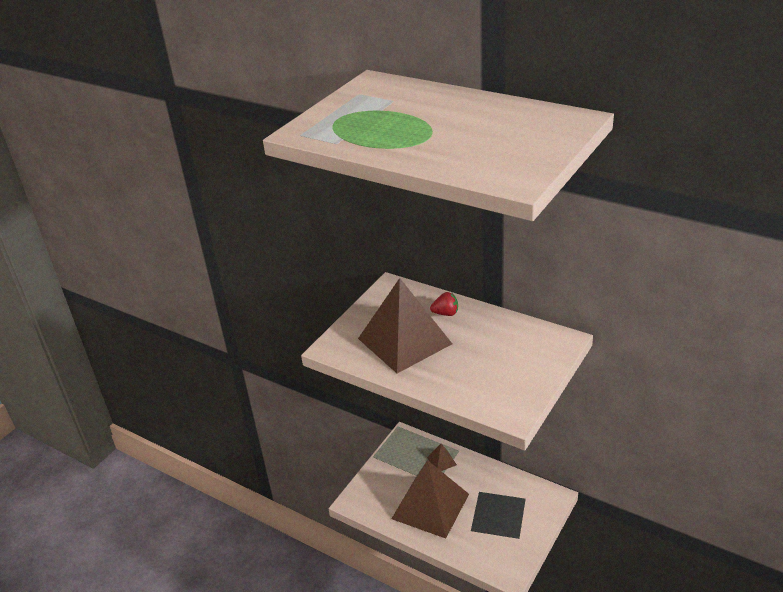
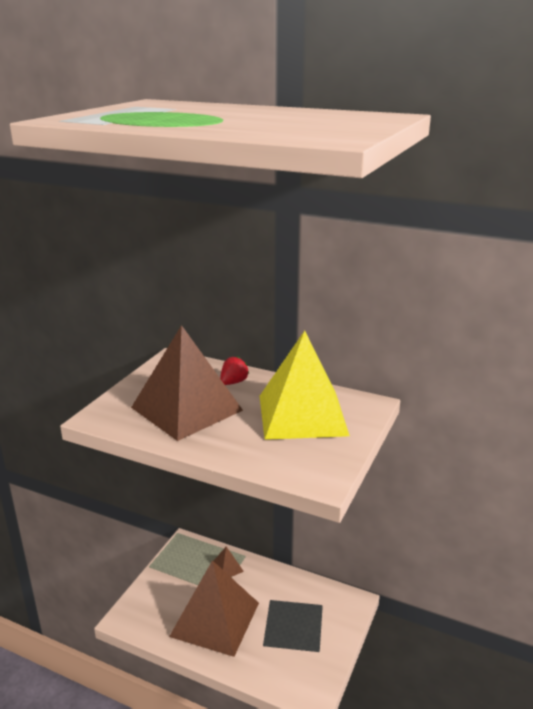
camera: 10 degrees left, 10 degrees down
red strawberry [430,292,458,316] -> red strawberry turned 45 degrees counterclockwise [220,356,249,385]
none -> yellow pyramid [260,331,350,440]

